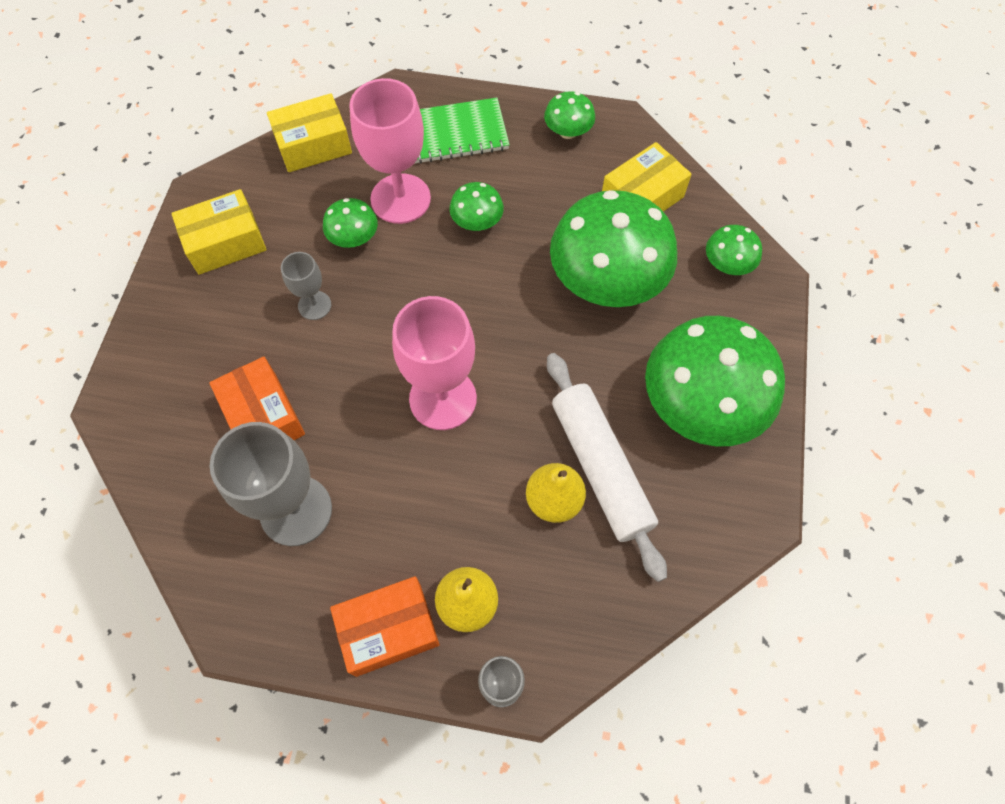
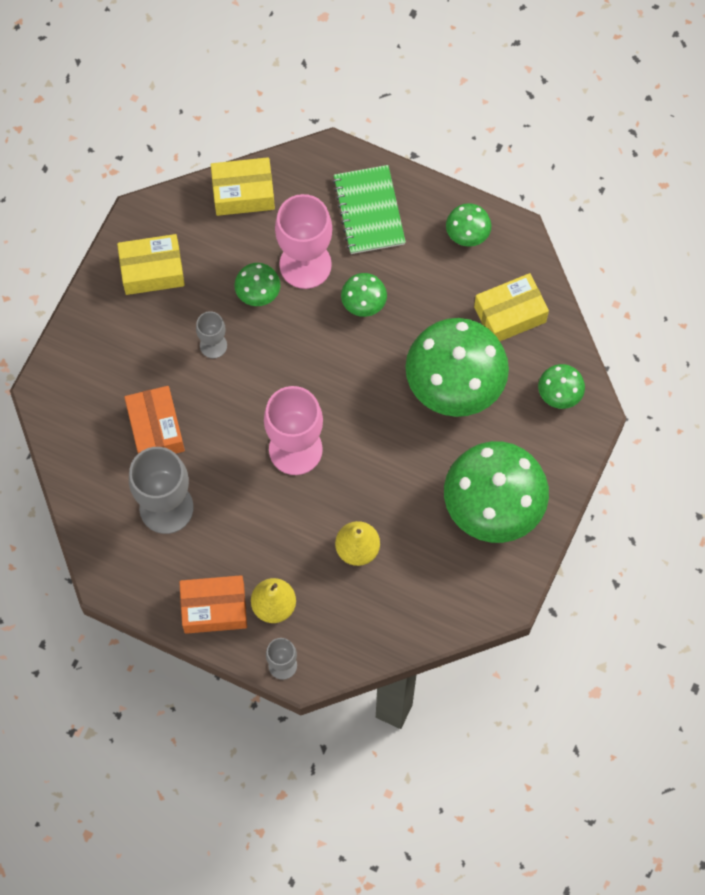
camera: 15 degrees right, 5 degrees up
green notebook [414,98,510,164] -> green notebook turned 75 degrees clockwise [333,165,406,254]
white rolling pin [547,353,667,582] -> none

